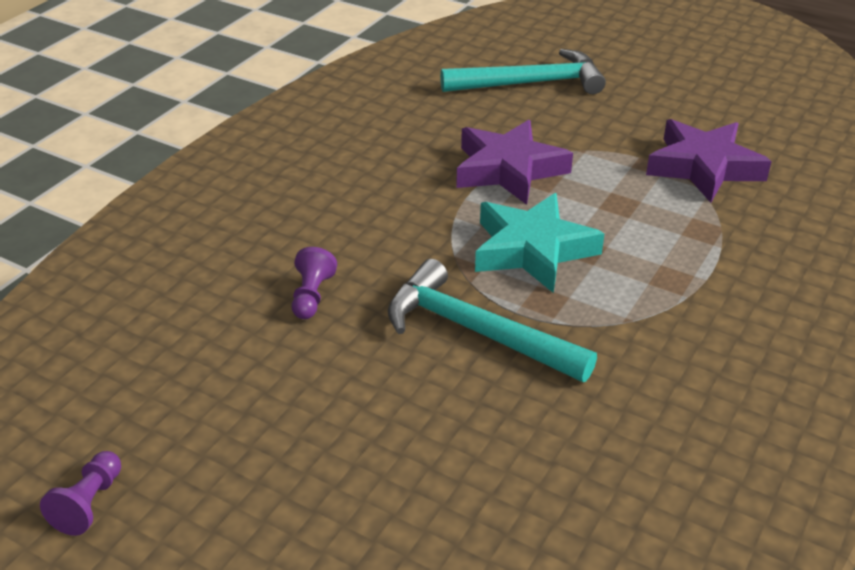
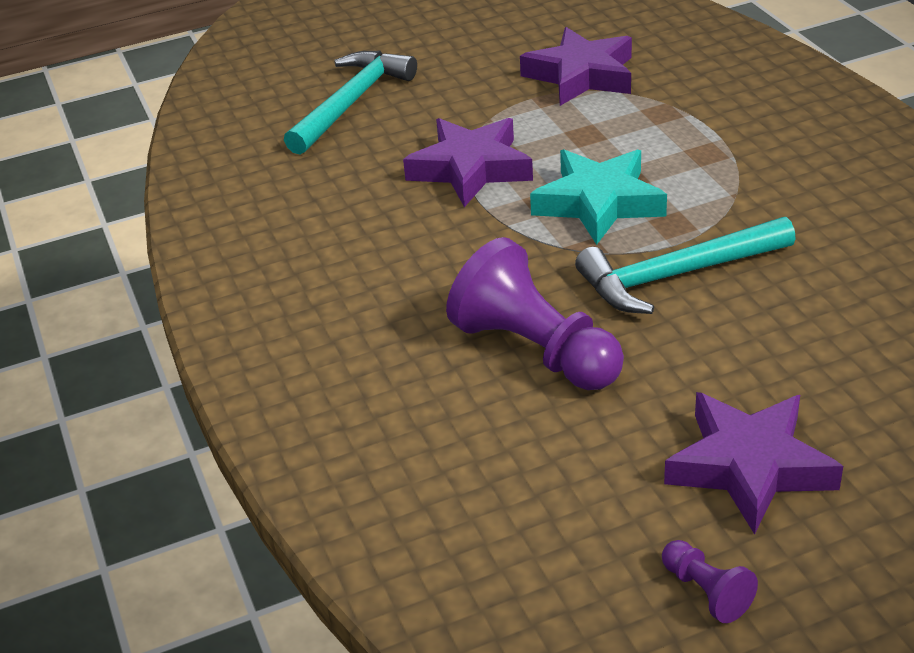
camera: 50 degrees left, 0 degrees up
purple pawn [292,247,337,319] -> purple pawn [446,237,624,390], size x2.19
none -> purple star [664,392,843,534]

